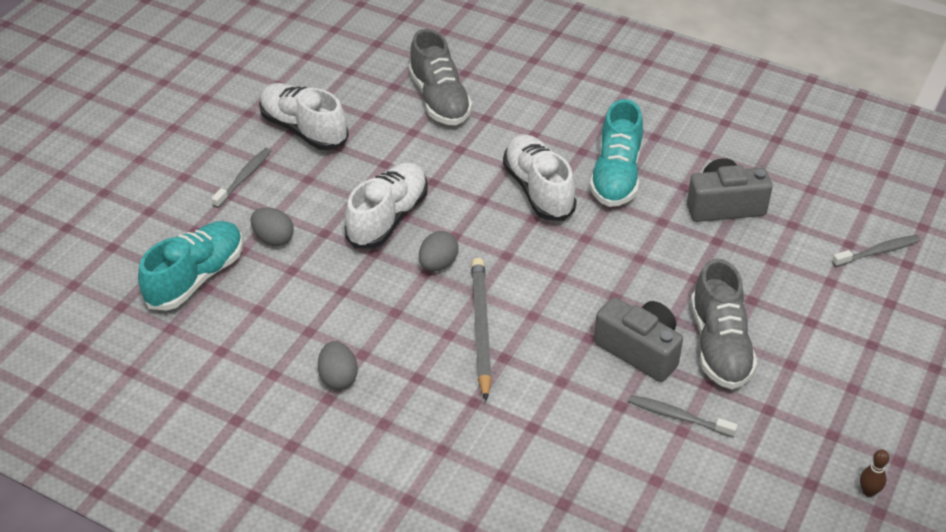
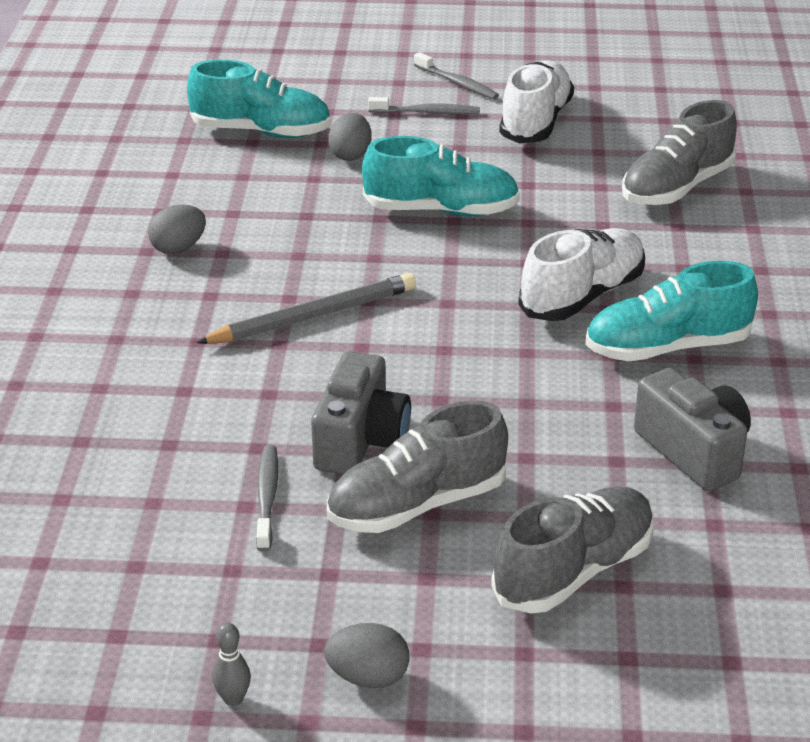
camera: 65 degrees right, 10 degrees down
white shoe [345,162,428,249] -> turquoise shoe [362,136,520,216]
grey egg [419,231,459,271] -> grey egg moved to [324,623,409,688]
grey toothbrush [832,235,921,267] -> grey toothbrush moved to [414,52,499,100]
brown bowling pin [860,450,889,497] -> grey bowling pin [212,623,251,706]
none -> grey shoe [491,486,654,613]

